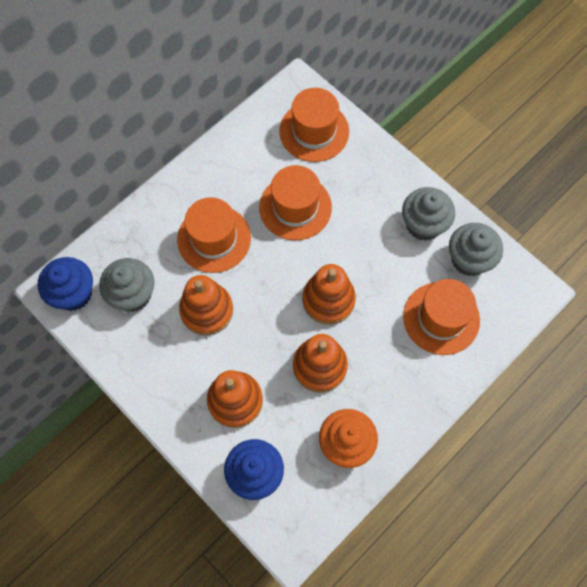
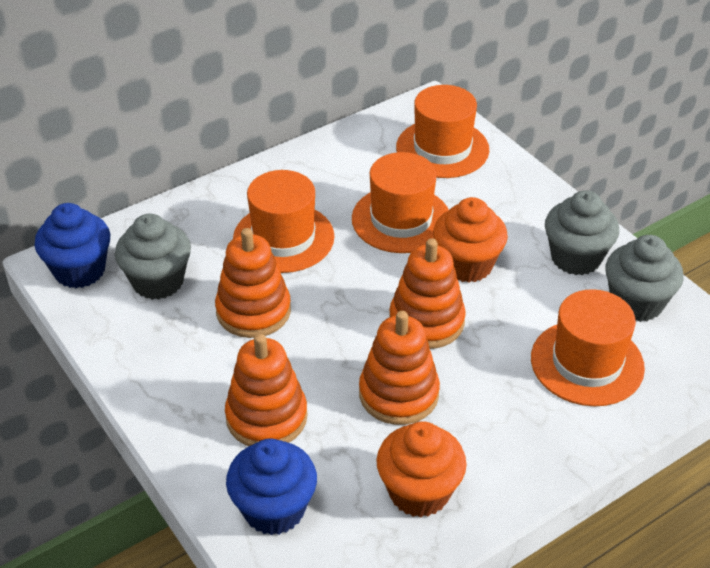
camera: 10 degrees right, 25 degrees down
none -> orange cupcake [433,197,508,283]

